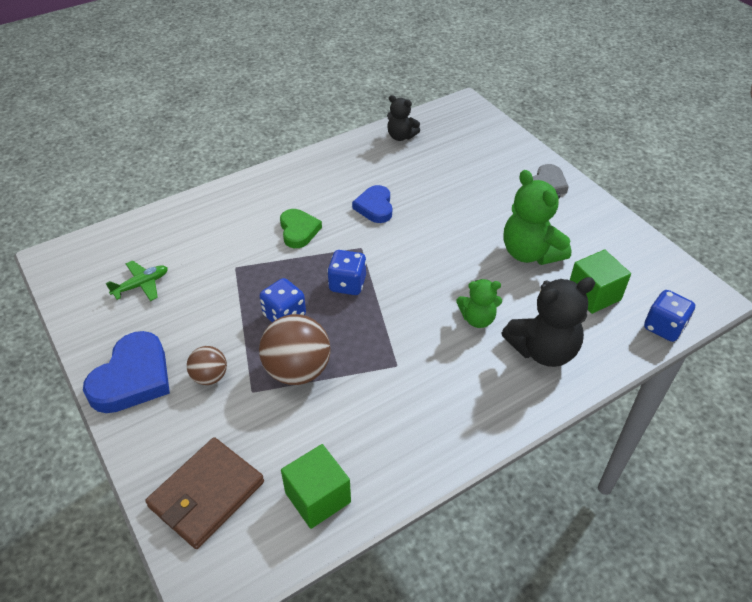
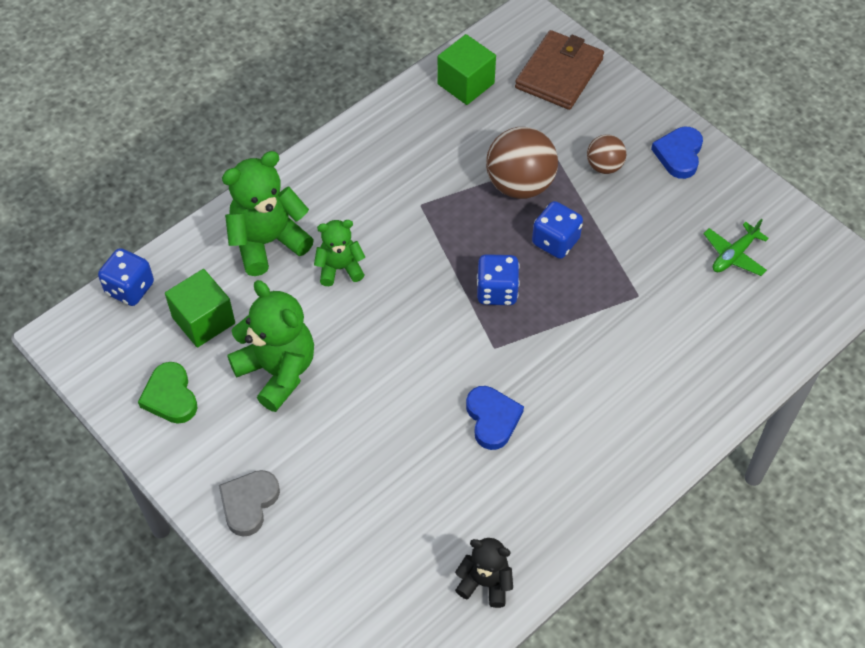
camera: 170 degrees right, 10 degrees up
blue heart [83,331,170,413] -> blue heart [651,127,703,179], size x0.64
green heart [280,209,322,248] -> green heart moved to [138,362,198,424]
black teddy bear [501,277,595,367] -> green teddy bear [222,151,314,276]

